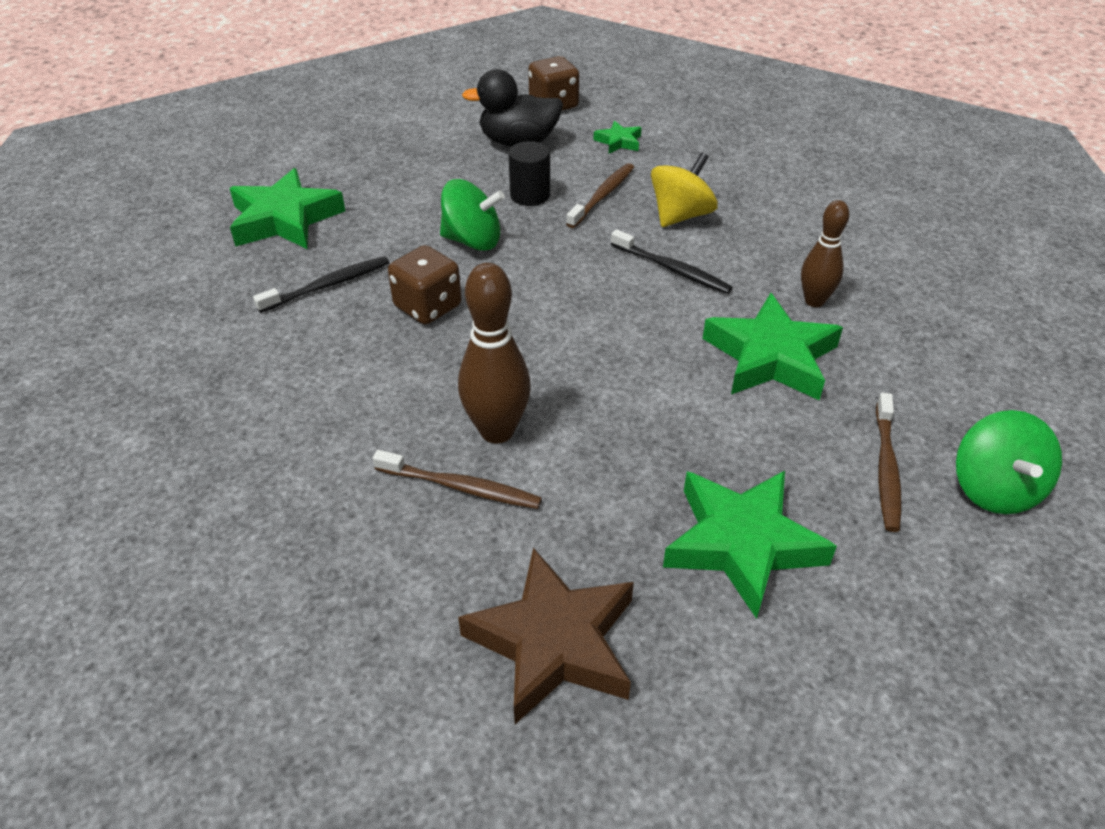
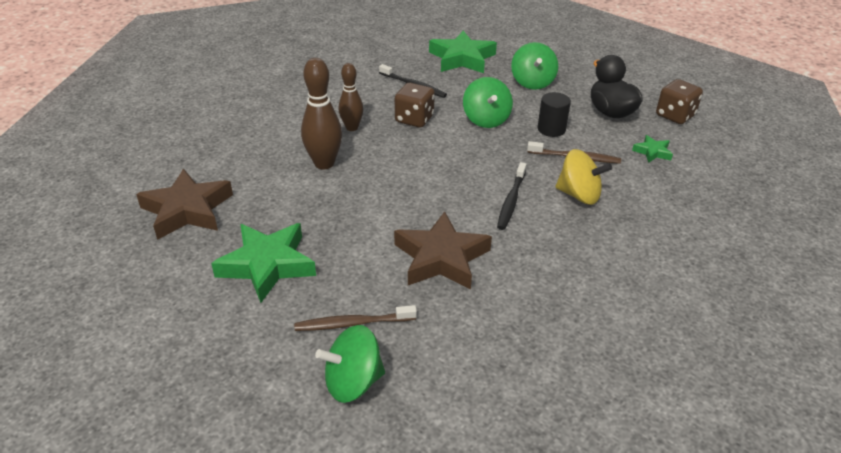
camera: 70 degrees right, 5 degrees down
brown toothbrush [373,450,542,509] -> none
green star [703,293,843,401] -> brown star [394,211,492,290]
brown bowling pin [801,200,849,307] -> brown bowling pin moved to [339,63,363,131]
none -> green spinning top [511,42,558,90]

